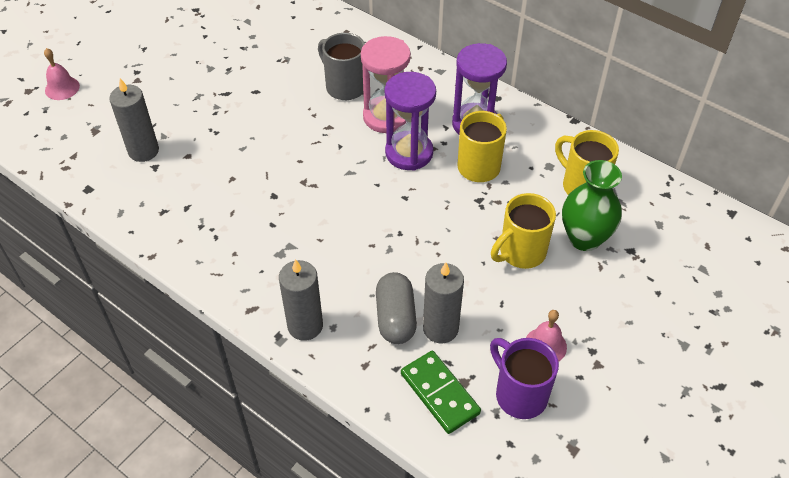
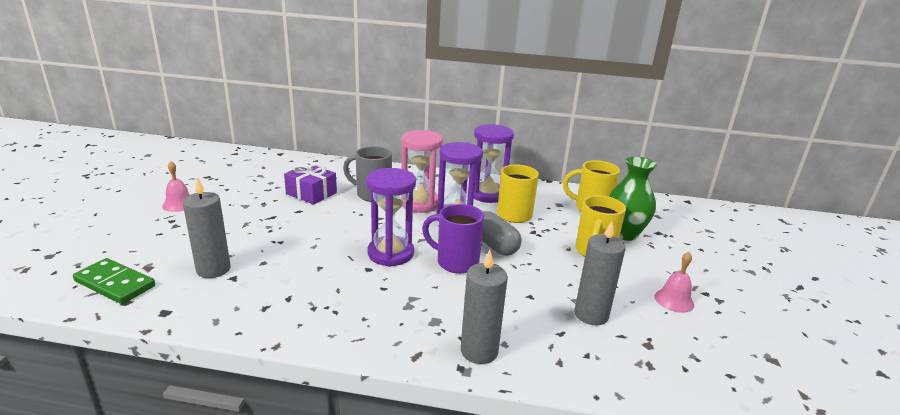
camera: 30 degrees left, 25 degrees down
pink bell [44,48,80,100] -> pink bell moved to [162,161,190,212]
grey capsule [376,272,417,344] -> grey capsule moved to [482,211,522,256]
green domino [401,351,481,434] -> green domino moved to [73,258,155,304]
purple mug [490,338,559,419] -> purple mug moved to [422,204,484,274]
none -> purple gift [284,163,337,205]
none -> purple hourglass [366,168,416,267]

